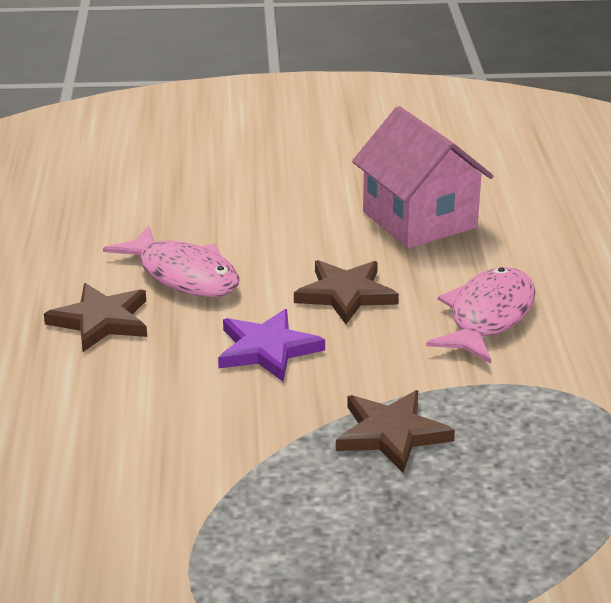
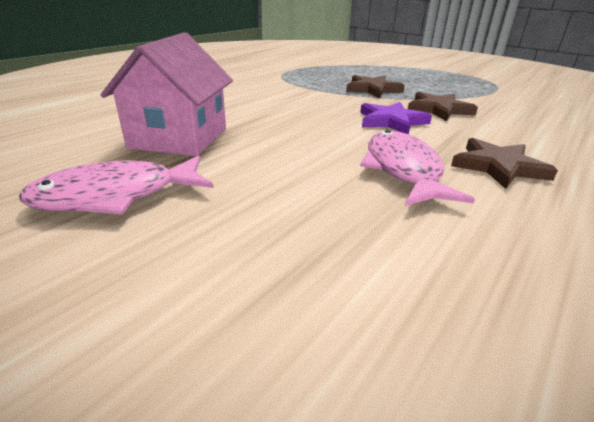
camera: 140 degrees left, 0 degrees up
brown star [294,260,399,324] -> brown star moved to [408,92,478,121]
pink fish [426,267,535,363] -> pink fish moved to [19,156,213,214]

